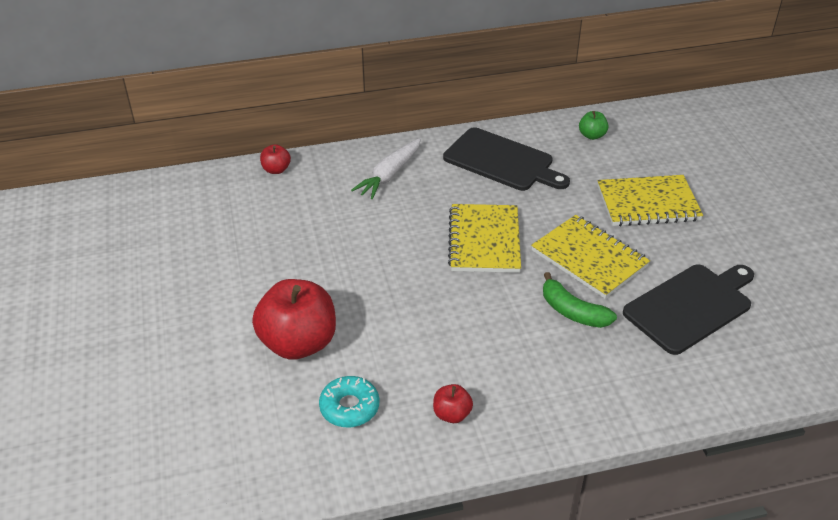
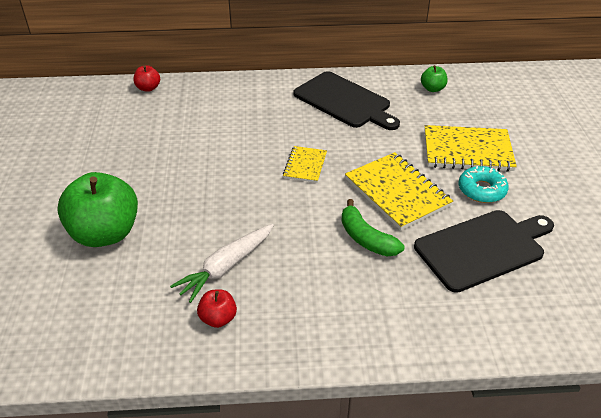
camera: 10 degrees right, 0 degrees up
red apple [252,279,336,360] -> green apple [57,172,138,247]
turquoise donut [319,376,379,427] -> turquoise donut moved to [459,166,509,203]
white carrot [351,138,421,199] -> white carrot moved to [170,224,274,303]
yellow notebook [448,204,521,273] -> yellow notebook [283,146,327,183], size x0.56

